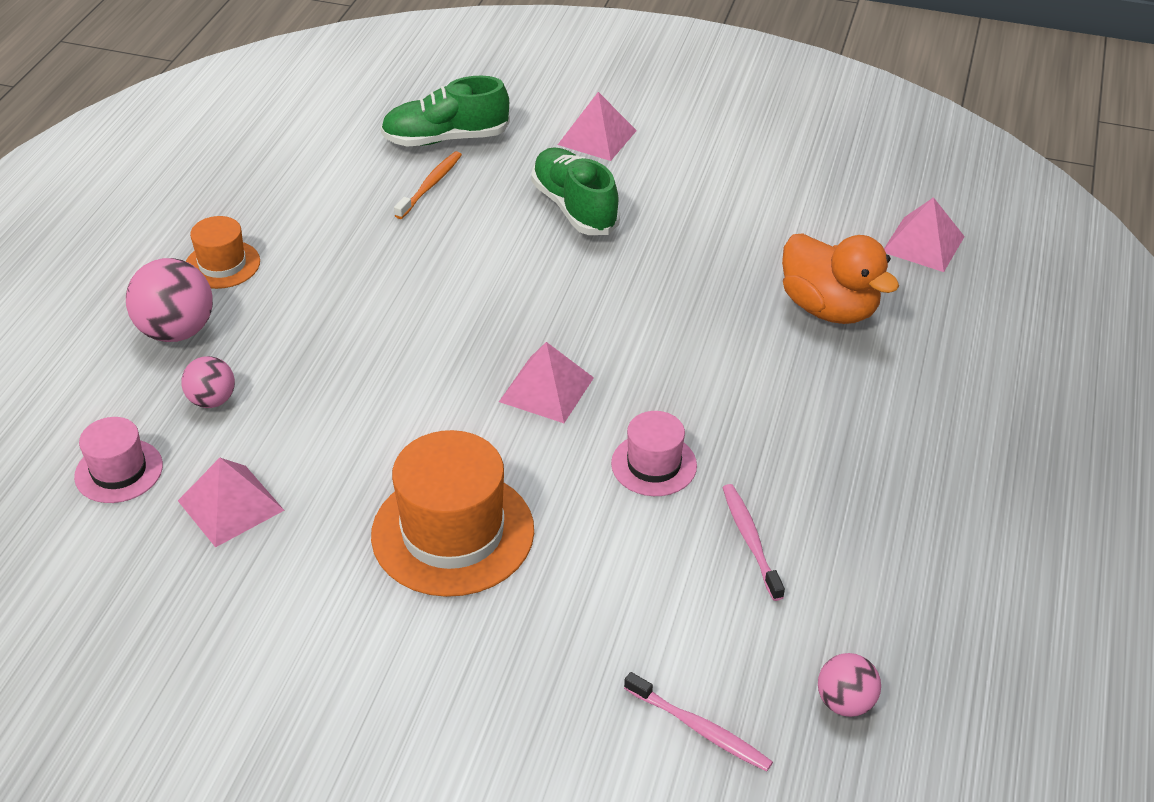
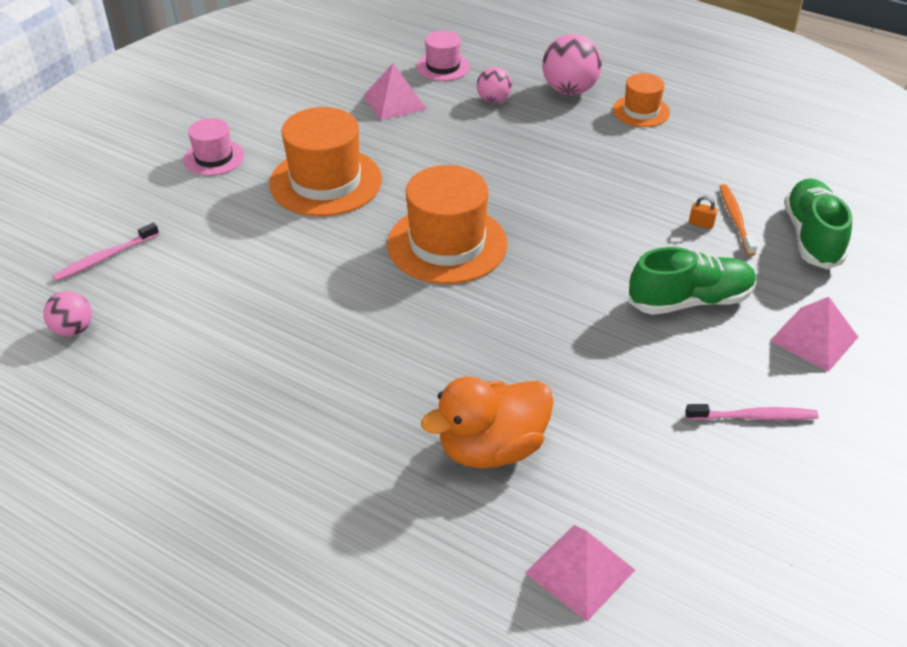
camera: 105 degrees right, 0 degrees up
orange toothbrush [394,151,462,219] -> orange toothbrush turned 135 degrees counterclockwise [719,184,757,256]
pink pyramid [499,342,594,423] -> orange hat [387,165,508,284]
pink hat [611,411,697,496] -> pink hat moved to [184,118,244,176]
pink toothbrush [722,484,785,601] -> pink toothbrush moved to [685,404,819,421]
none -> orange padlock [689,196,717,229]

